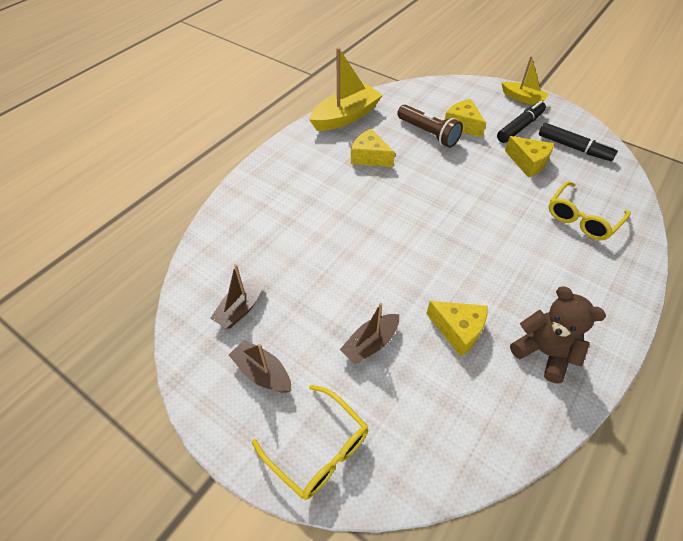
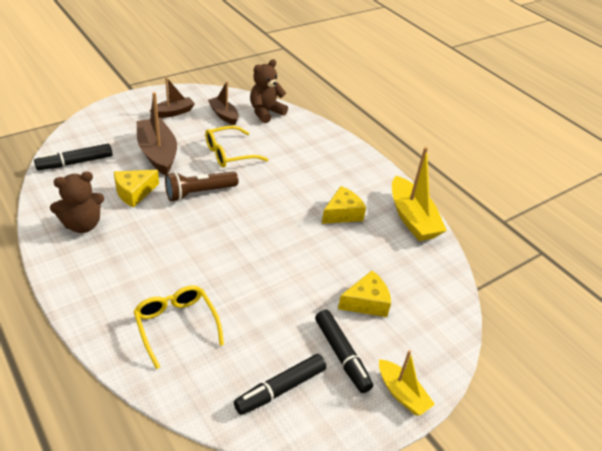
camera: 105 degrees right, 10 degrees down
yellow glasses [252,385,368,500] -> yellow glasses moved to [205,126,268,168]
brown boat [340,303,399,365] -> brown boat [137,92,177,175], size x1.67
brown flashlight [397,105,463,148] -> brown flashlight moved to [165,171,239,202]
yellow boat [502,56,549,105] -> yellow boat turned 90 degrees counterclockwise [379,350,435,415]
yellow cheese [505,136,554,177] -> none
none -> black marker [34,144,112,170]
none -> brown teddy bear [250,59,288,123]

